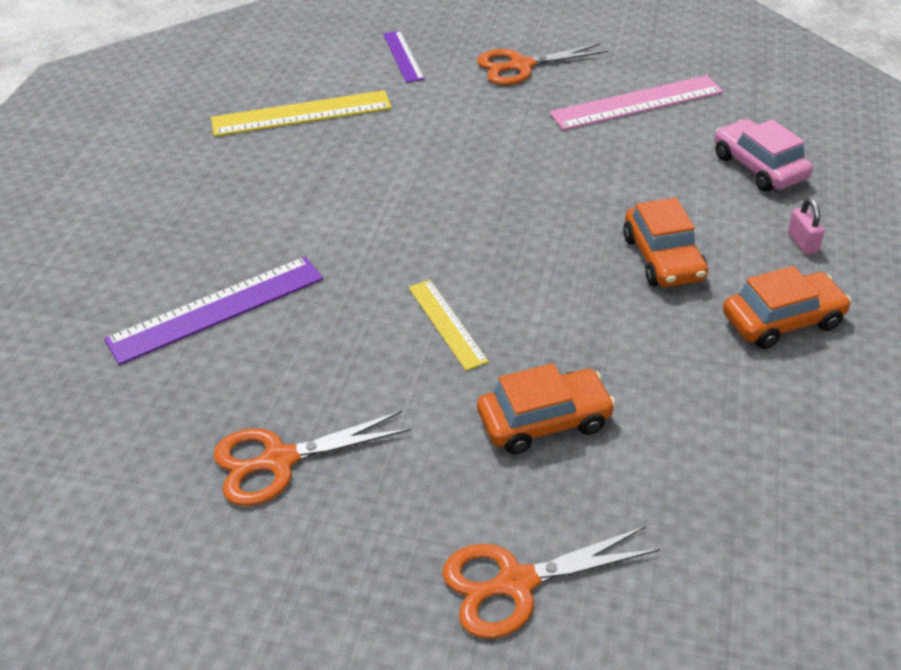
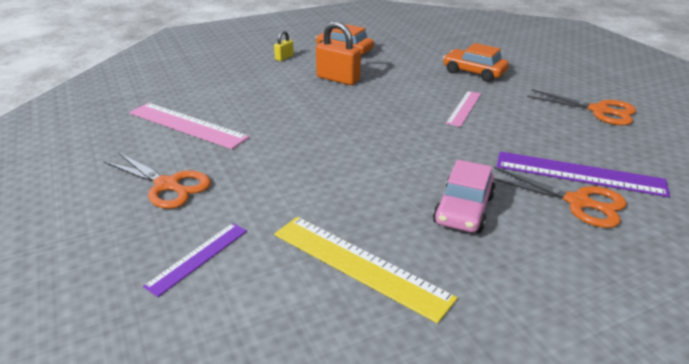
camera: 130 degrees left, 10 degrees down
yellow ruler [409,280,489,371] -> pink ruler [446,91,481,127]
orange scissors [442,526,660,639] -> orange scissors moved to [494,167,627,228]
orange car [623,197,708,287] -> orange padlock [316,21,361,85]
pink car [715,119,813,192] -> pink car moved to [433,160,496,233]
pink padlock [788,198,825,255] -> yellow padlock [274,31,294,61]

